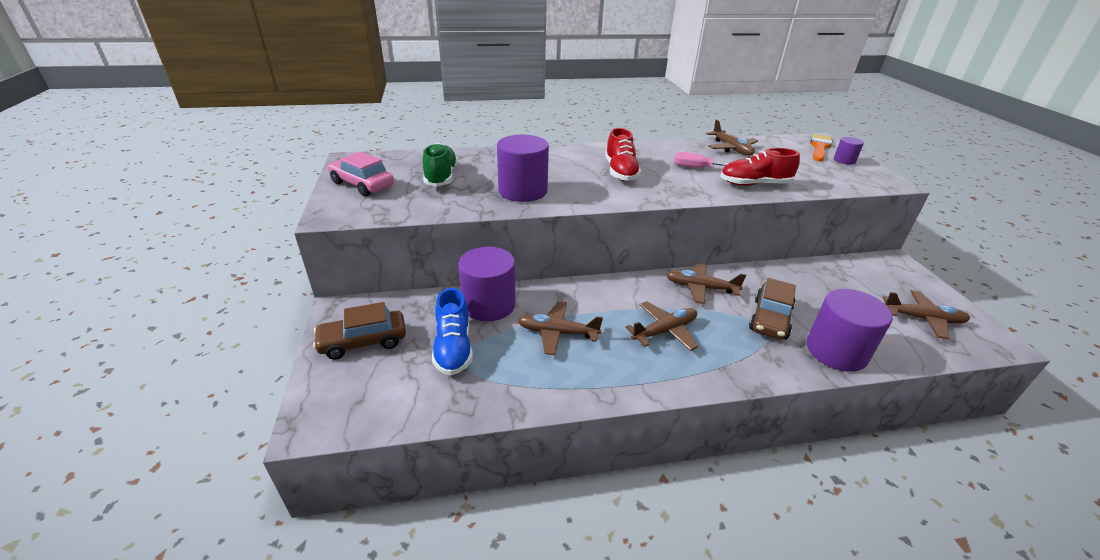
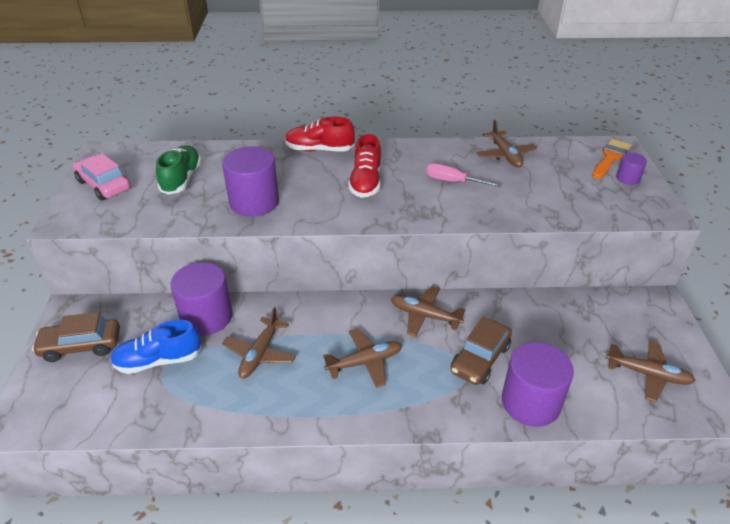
camera: 10 degrees right, 5 degrees up
blue shoe [432,288,473,375] -> blue shoe turned 75 degrees clockwise [110,319,202,374]
brown plane [518,301,603,355] -> brown plane turned 90 degrees counterclockwise [222,307,296,379]
red shoe [720,148,800,186] -> red shoe moved to [285,117,355,152]

